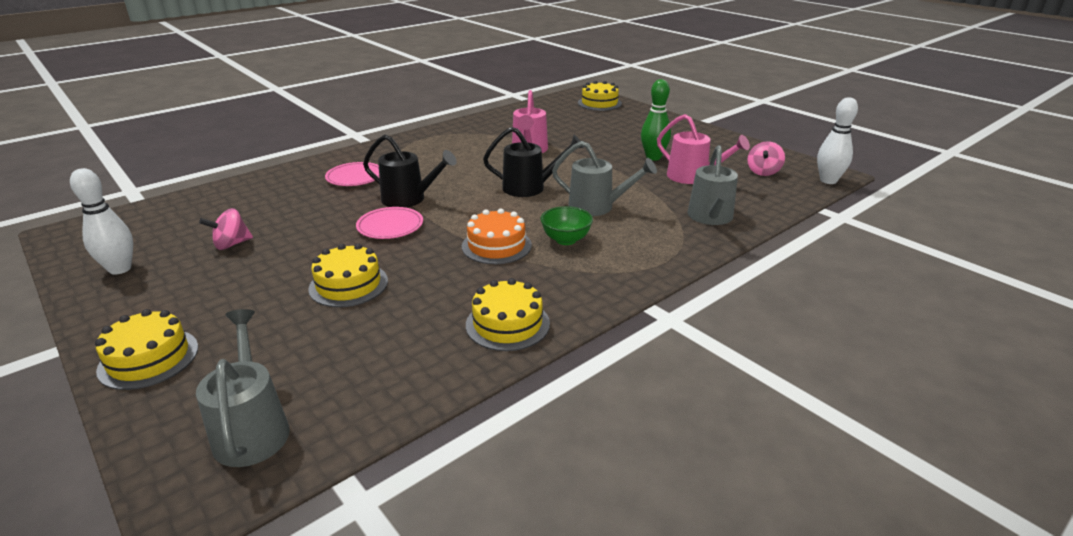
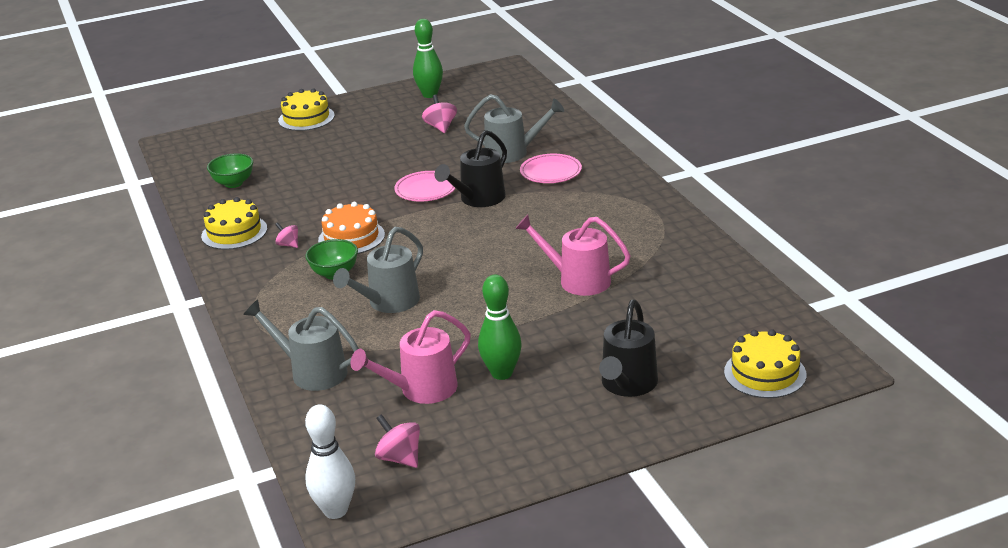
camera: 110 degrees right, 0 degrees up
white bowling pin [70,168,133,275] -> green bowling pin [413,19,443,98]
grey watering can [196,309,290,467] -> grey watering can moved to [464,94,564,163]
yellow cake [308,244,388,307] -> none
black watering can [483,127,584,197] -> black watering can moved to [599,300,658,397]
none -> green bowl [207,153,253,188]
none -> pink spinning top [275,222,298,248]

